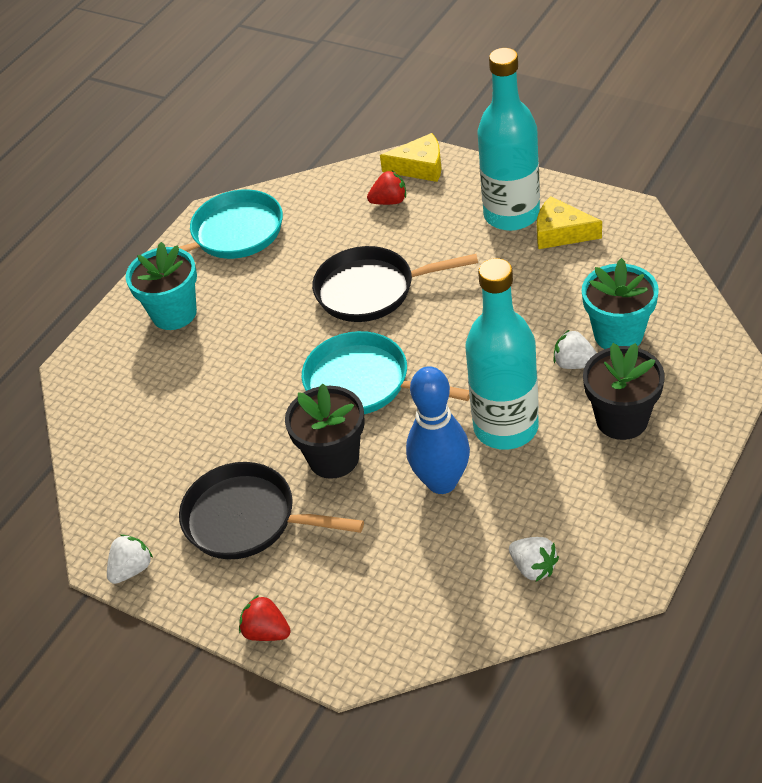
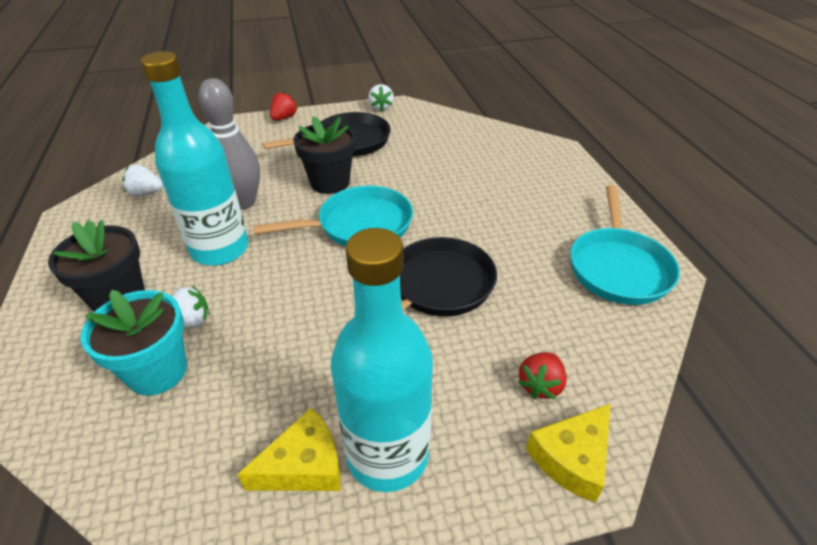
camera: 130 degrees right, 5 degrees down
turquoise flower pot [126,242,197,330] -> none
red strawberry [239,595,291,641] -> red strawberry turned 45 degrees counterclockwise [270,91,298,121]
blue bowling pin [406,366,470,494] -> grey bowling pin [198,78,260,210]

